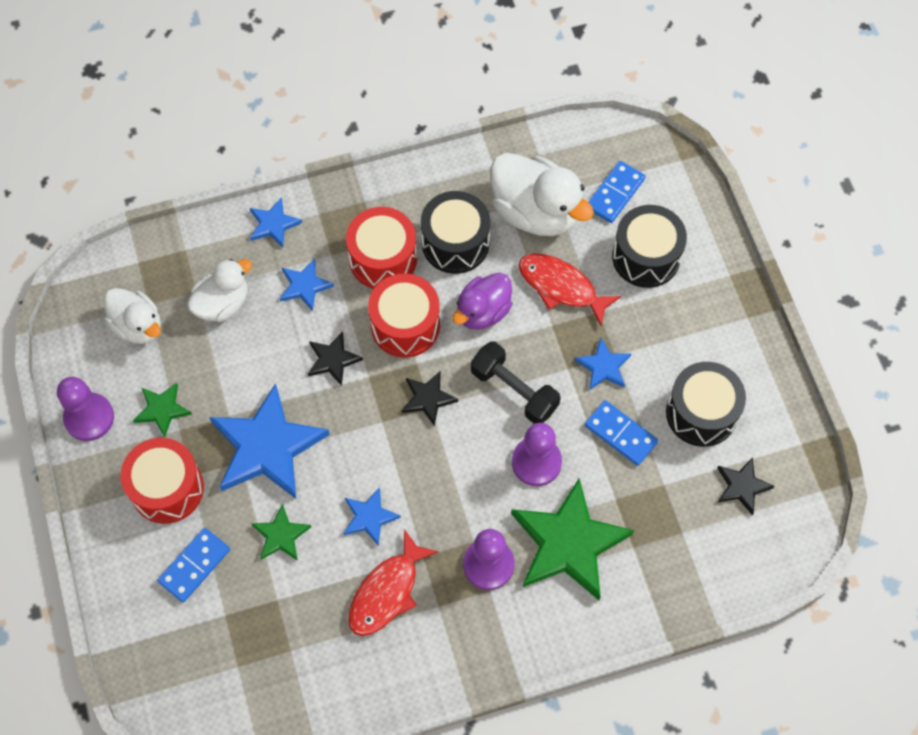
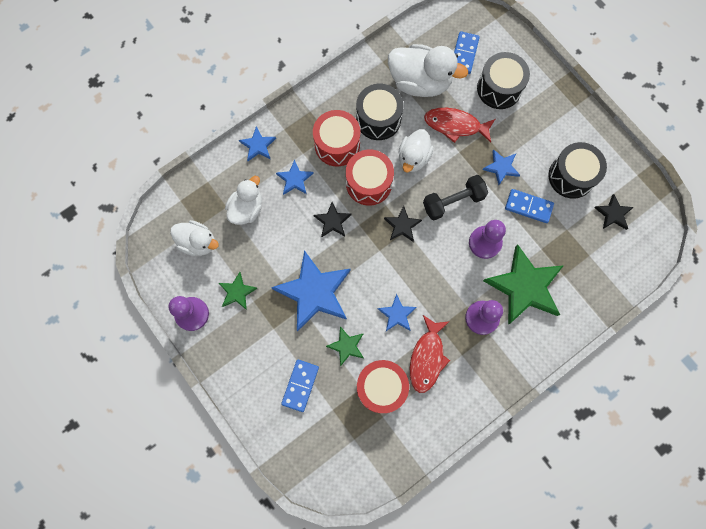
camera: 20 degrees left, 10 degrees up
red drum [121,438,204,524] -> red drum moved to [357,360,409,413]
purple duck [453,273,512,330] -> white duck [398,129,433,172]
black dumbbell [471,341,561,424] -> black dumbbell turned 45 degrees counterclockwise [423,175,488,220]

